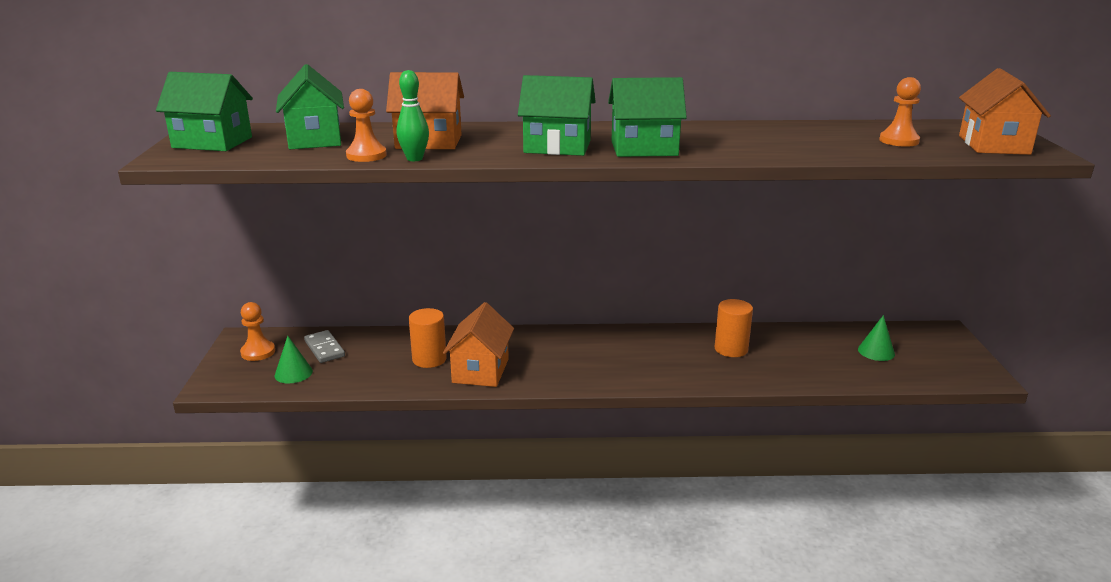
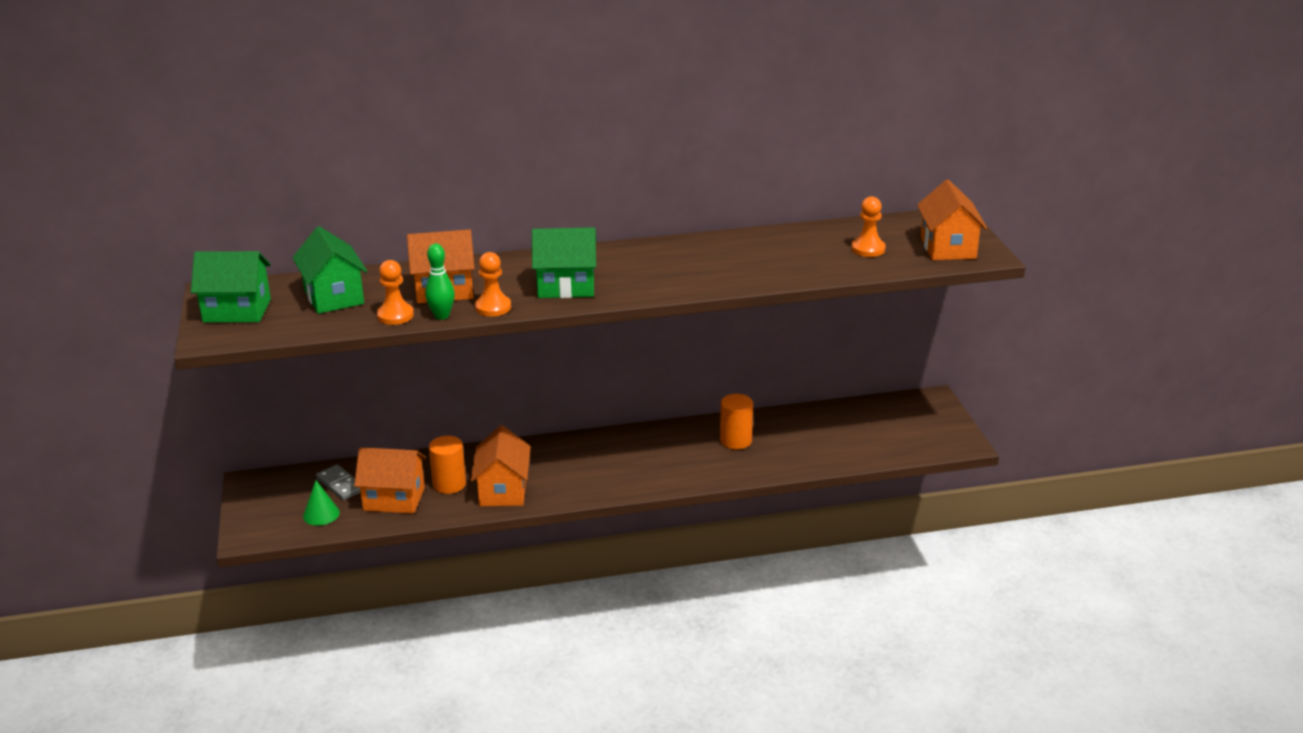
camera: 10 degrees left, 5 degrees up
orange pawn [240,302,275,361] -> orange pawn moved to [475,252,511,316]
green house [608,77,687,157] -> none
green cone [858,315,895,361] -> none
none -> orange house [354,447,426,514]

